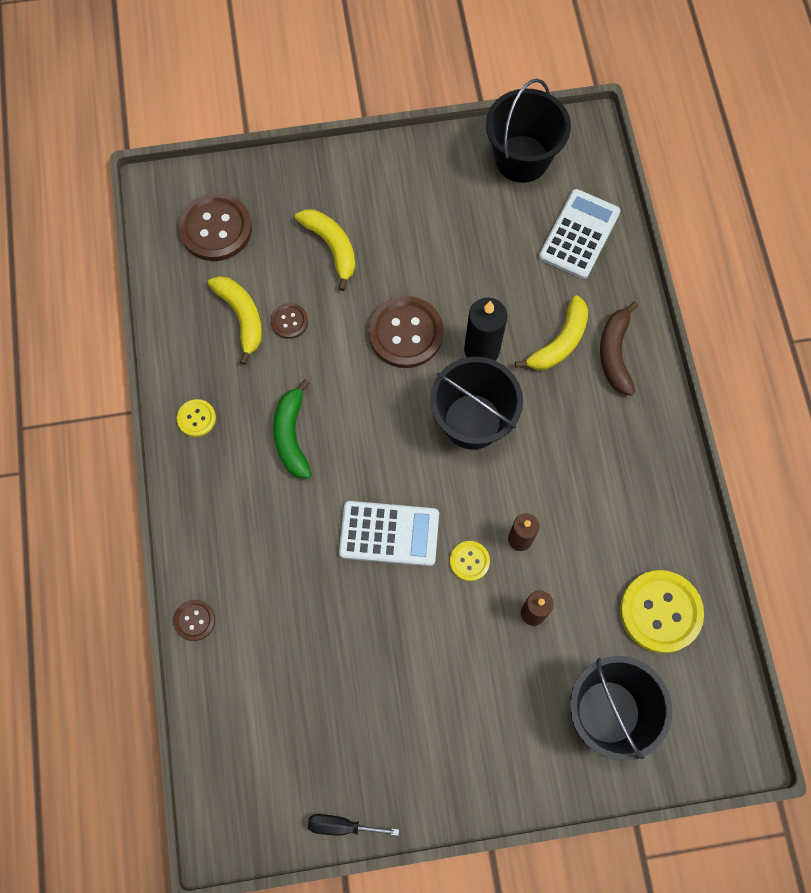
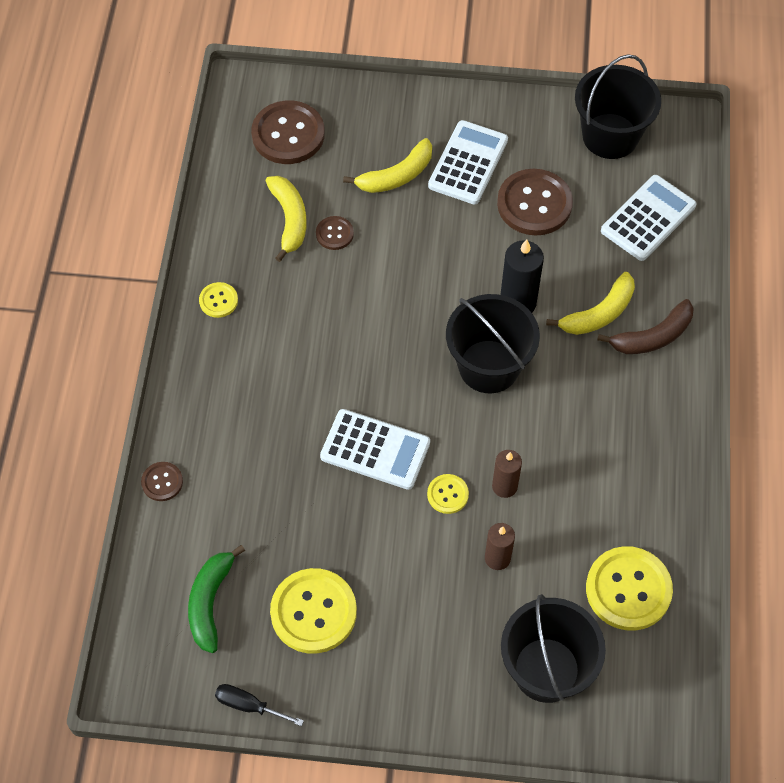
camera: 15 degrees right, 10 degrees down
green banana [273,379,312,479] -> green banana moved to [188,545,245,653]
yellow banana [295,209,355,291] -> yellow banana turned 75 degrees clockwise [343,138,432,193]
brown button [368,296,444,368] -> brown button moved to [497,169,573,236]
brown banana [600,301,638,396] -> brown banana turned 135 degrees counterclockwise [597,299,694,354]
none -> yellow button [270,568,357,654]
none -> white calculator [428,120,508,205]

